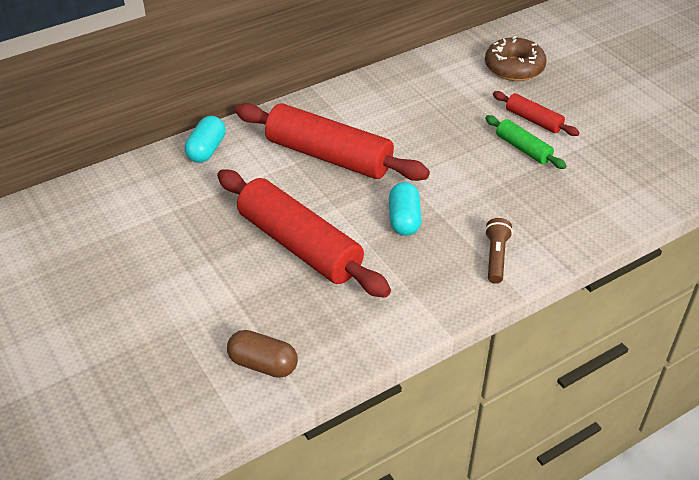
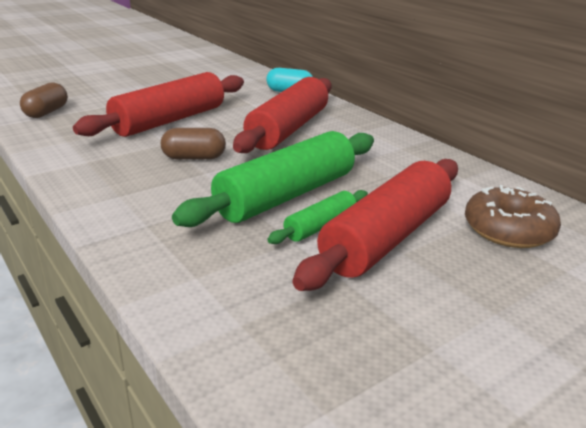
camera: 85 degrees right, 15 degrees down
turquoise capsule [389,182,421,236] -> brown capsule [161,128,226,160]
brown flashlight [485,218,513,284] -> none
red rolling pin [493,91,580,136] -> red rolling pin [292,159,458,291], size x2.06
none -> green rolling pin [172,131,374,227]

